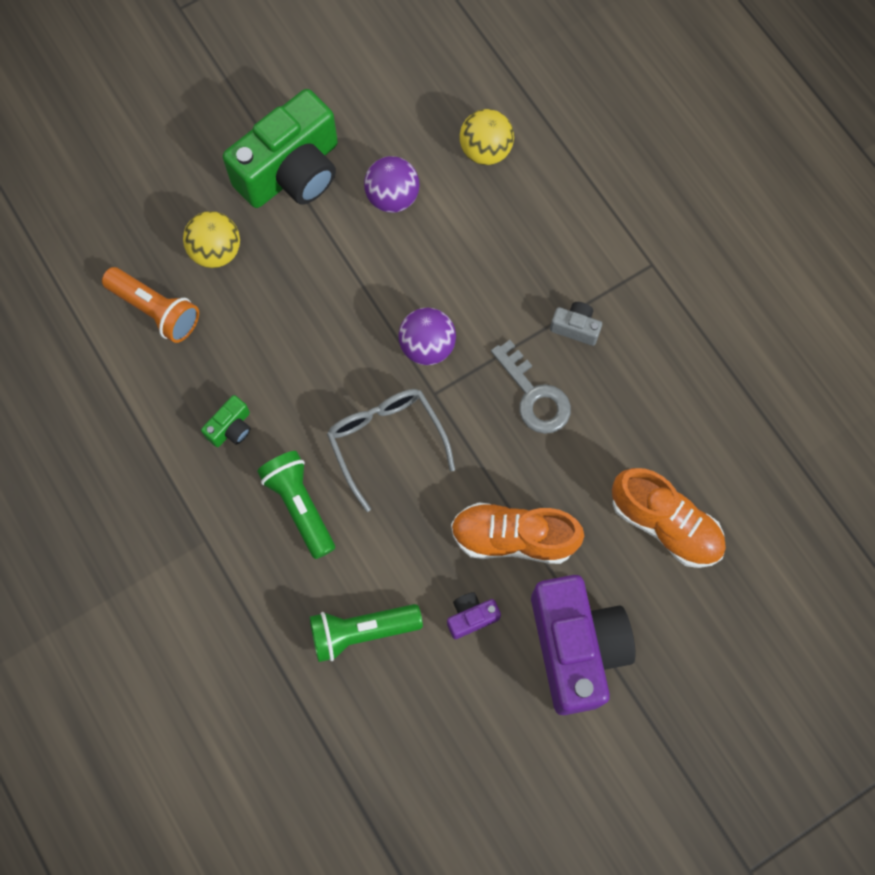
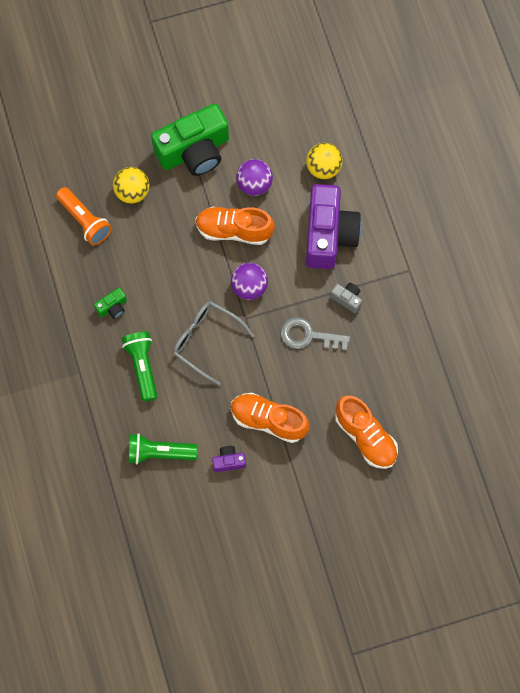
camera: 15 degrees right, 0 degrees up
grey glasses [327,389,455,512] -> grey glasses turned 45 degrees counterclockwise [173,301,254,385]
grey key [491,340,571,434] -> grey key turned 120 degrees clockwise [280,317,350,351]
purple camera [531,575,636,715] -> purple camera moved to [306,184,361,269]
none -> orange shoe [195,207,275,245]

